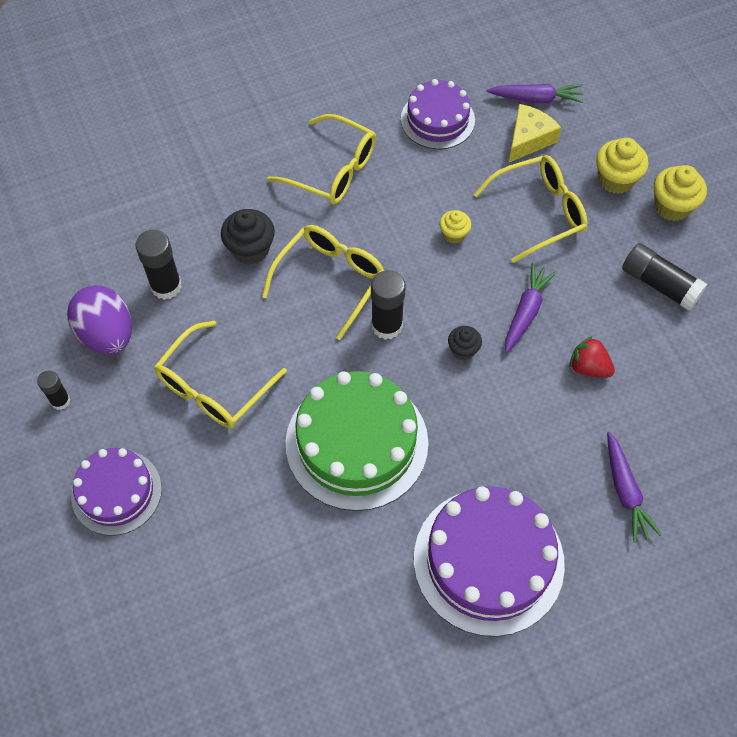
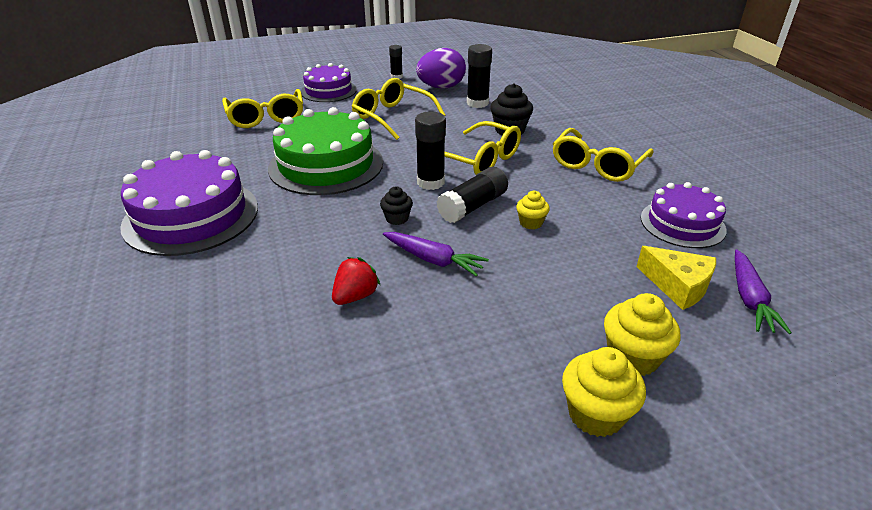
camera: 95 degrees right, 25 degrees down
yellow glasses [473,155,587,263] -> yellow glasses moved to [222,89,303,128]
purple carrot [607,432,662,543] -> none
black glue stick [622,243,707,311] -> black glue stick moved to [436,167,508,223]

